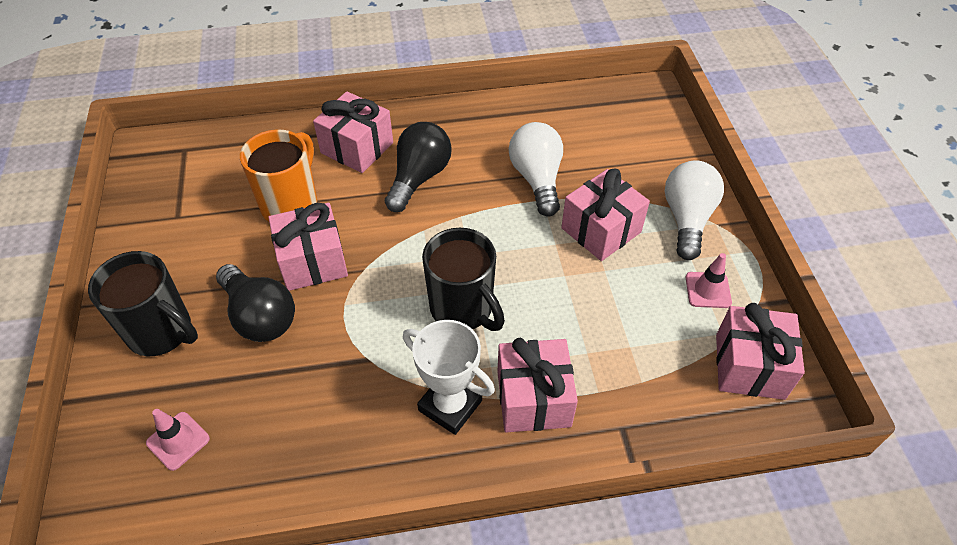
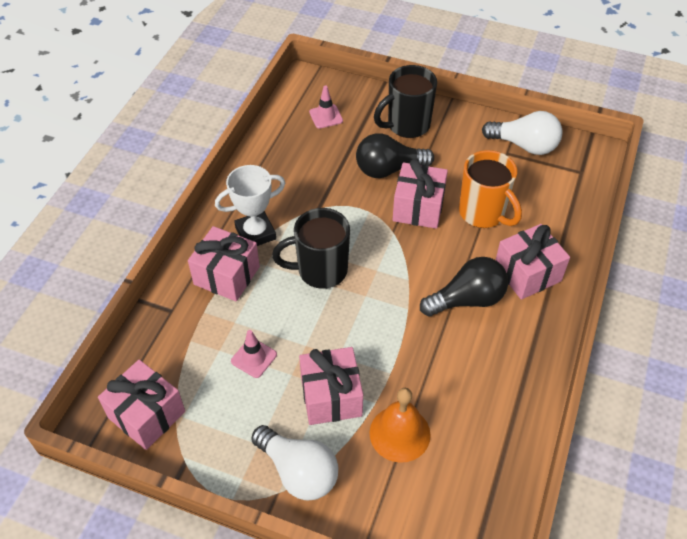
camera: 120 degrees right, 0 degrees up
black light bulb [385,122,452,212] -> black light bulb turned 75 degrees counterclockwise [420,257,508,316]
white light bulb [509,122,563,217] -> white light bulb moved to [482,111,562,155]
pink traffic cone [686,253,732,308] -> pink traffic cone moved to [231,330,277,378]
none -> orange bell [369,388,431,463]

